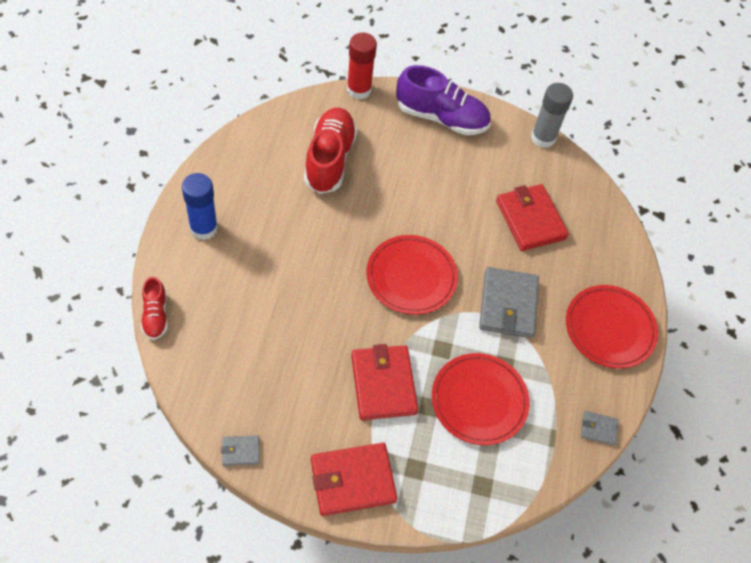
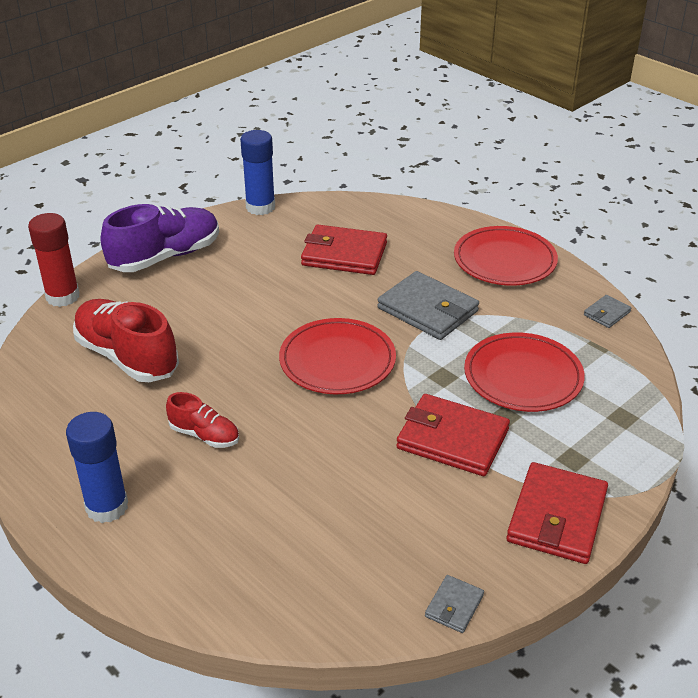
camera: 50 degrees left, 20 degrees down
red shoe [141,277,168,340] -> red shoe moved to [166,392,239,448]
grey glue stick [531,83,573,148] -> blue glue stick [240,130,275,215]

